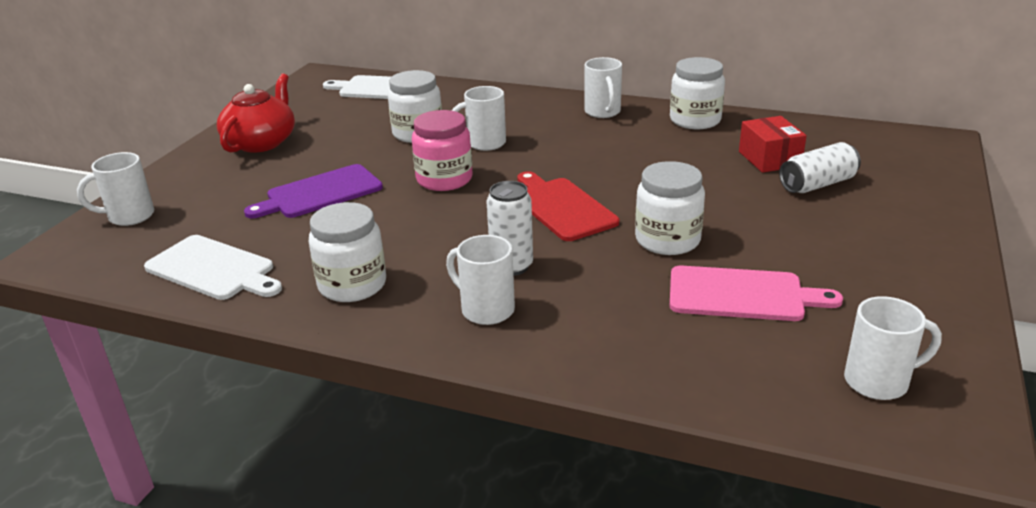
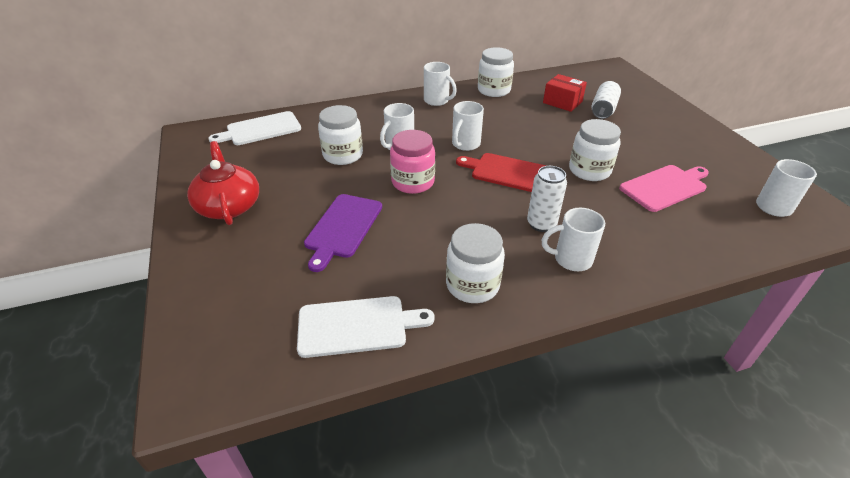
camera: 40 degrees left, 10 degrees up
white mug [77,152,154,226] -> white mug moved to [452,101,484,151]

